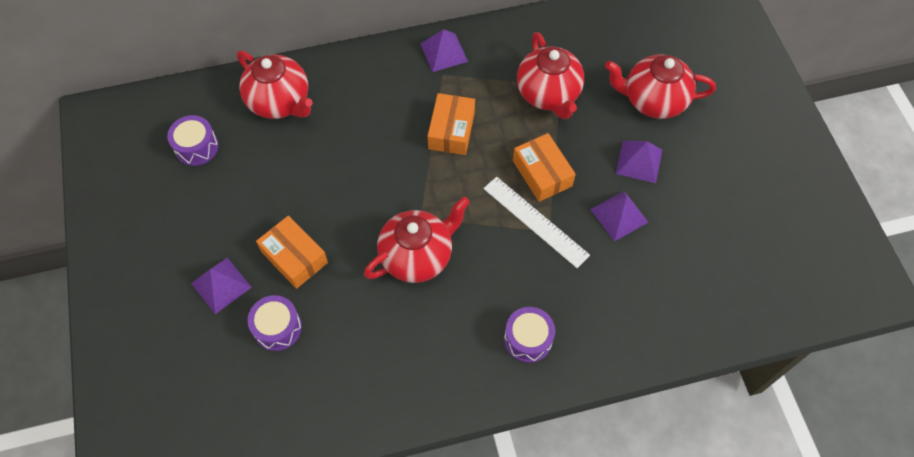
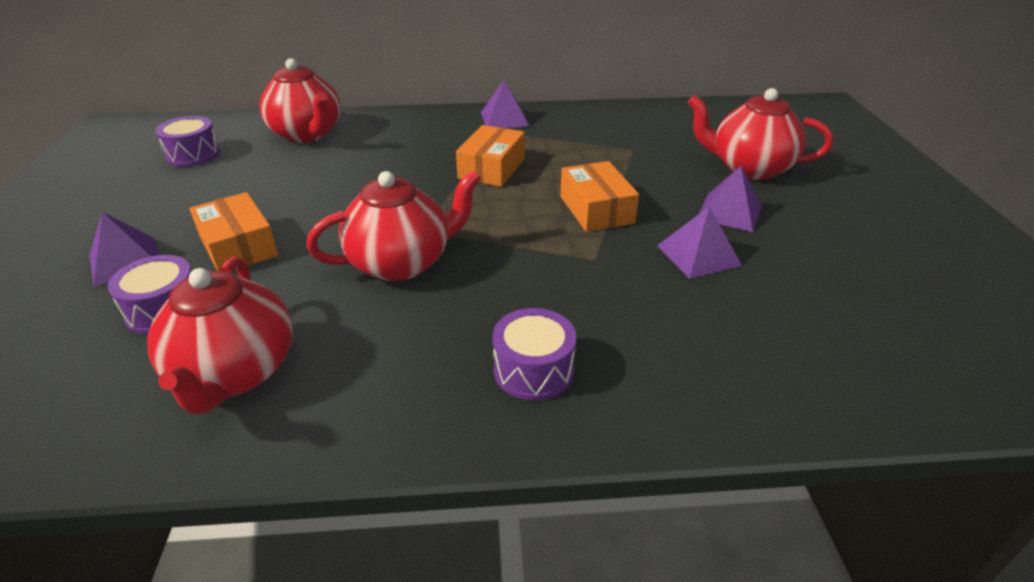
camera: 10 degrees right, 25 degrees down
white ruler [483,177,590,268] -> none
red teapot [517,32,584,120] -> red teapot moved to [147,257,293,414]

